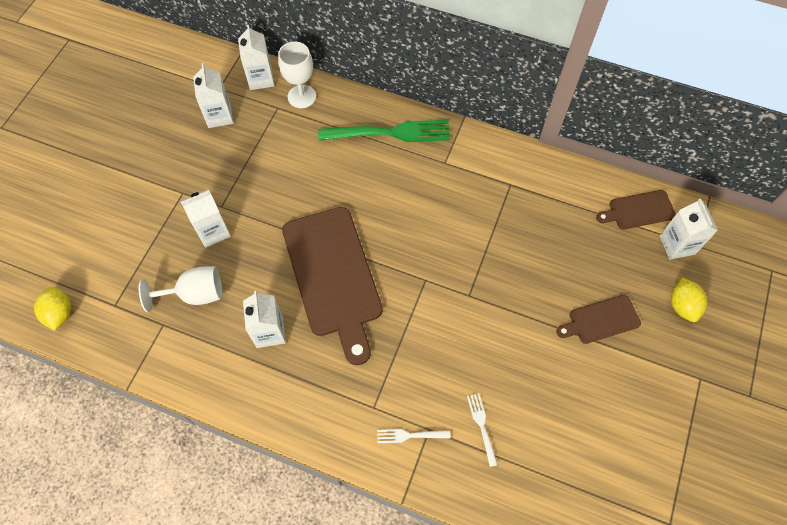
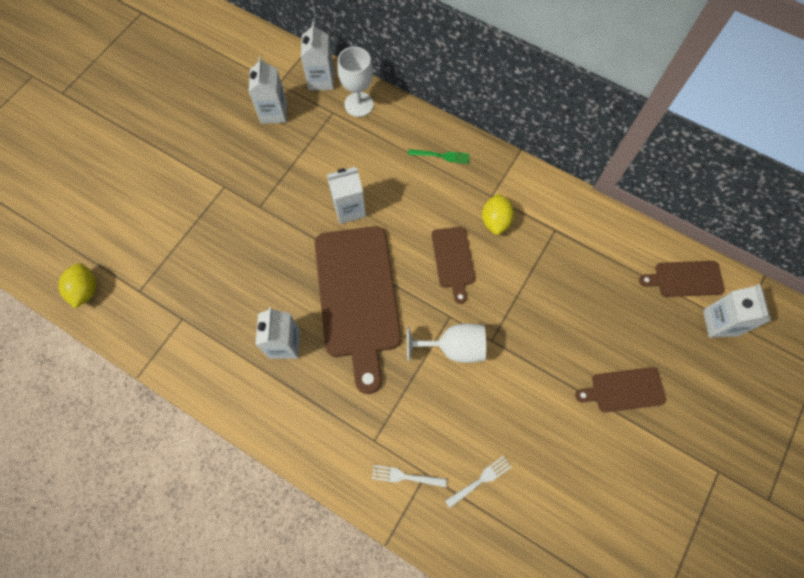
camera: 10 degrees right, 5 degrees up
white goblet [139,266,222,312] -> white goblet moved to [407,323,486,363]
white carton [181,189,231,248] -> white carton moved to [327,167,366,224]
green fork [318,120,450,142] -> green fork [408,149,470,164], size x0.46
white fork [467,393,498,467] -> white fork turned 60 degrees clockwise [445,456,511,508]
yellow lemon [671,277,707,322] -> yellow lemon moved to [482,194,514,235]
none -> brown cutting board [432,227,475,304]

